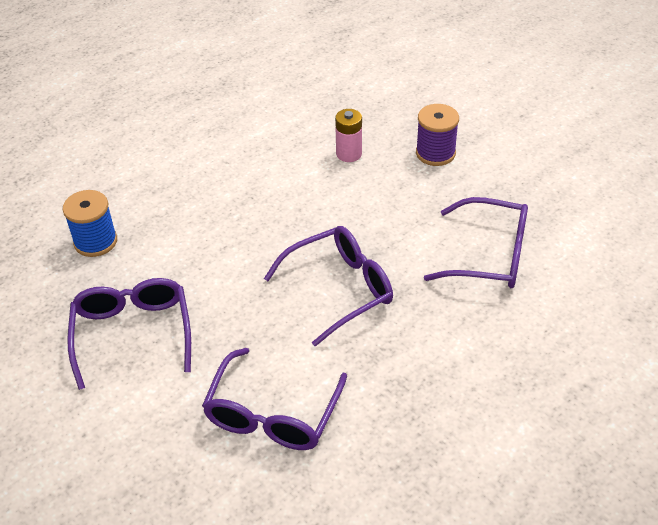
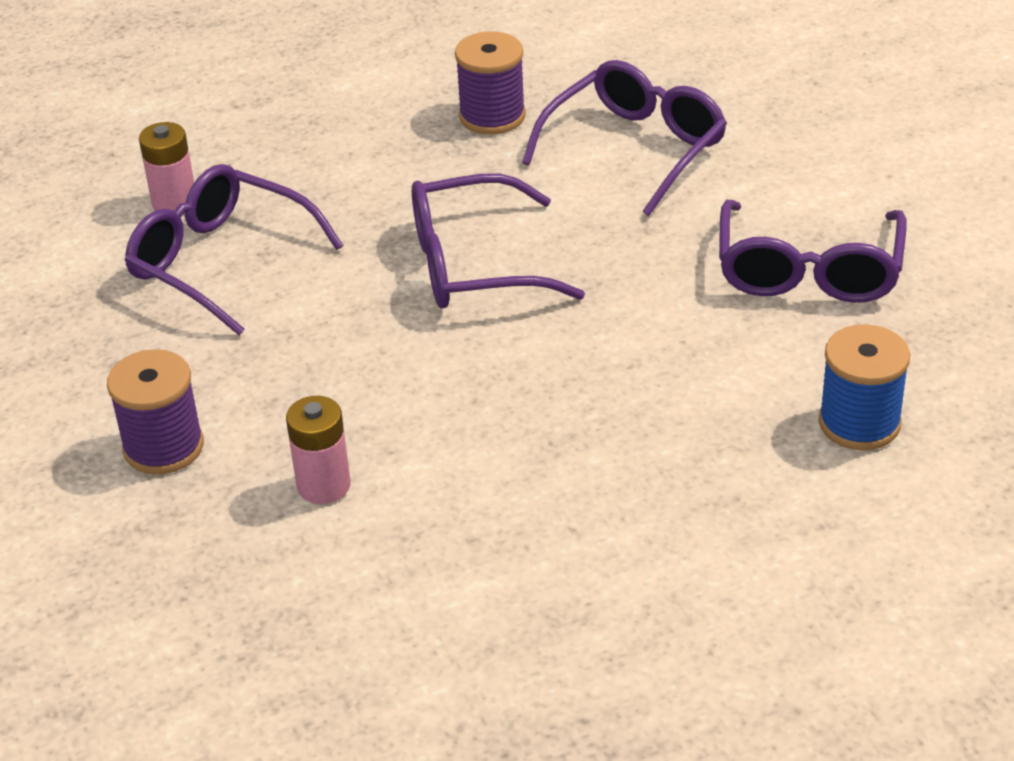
camera: 160 degrees left, 5 degrees down
none -> pink battery [139,122,194,214]
none -> purple spool [455,31,526,135]

